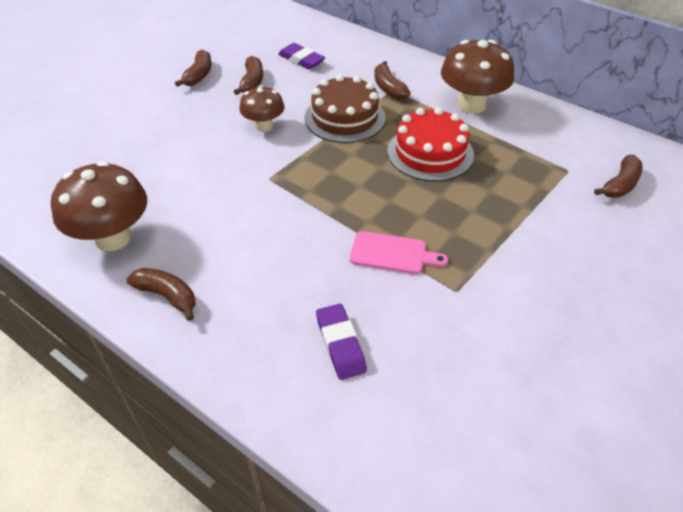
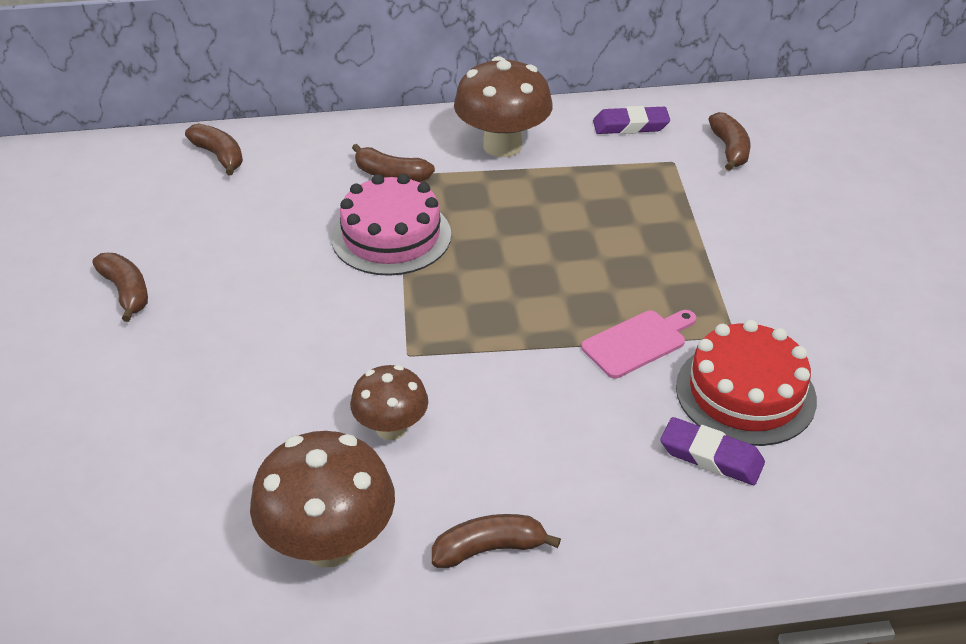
camera: 45 degrees left, 5 degrees down
brown banana [234,56,263,95] -> brown banana moved to [185,123,243,175]
brown mushroom [239,85,285,132] -> brown mushroom moved to [350,365,428,440]
purple eraser [278,43,325,69] -> purple eraser moved to [593,106,670,134]
brown cake [305,74,386,143] -> pink cake [331,174,451,276]
red cake [387,107,474,181] -> red cake moved to [676,320,817,446]

